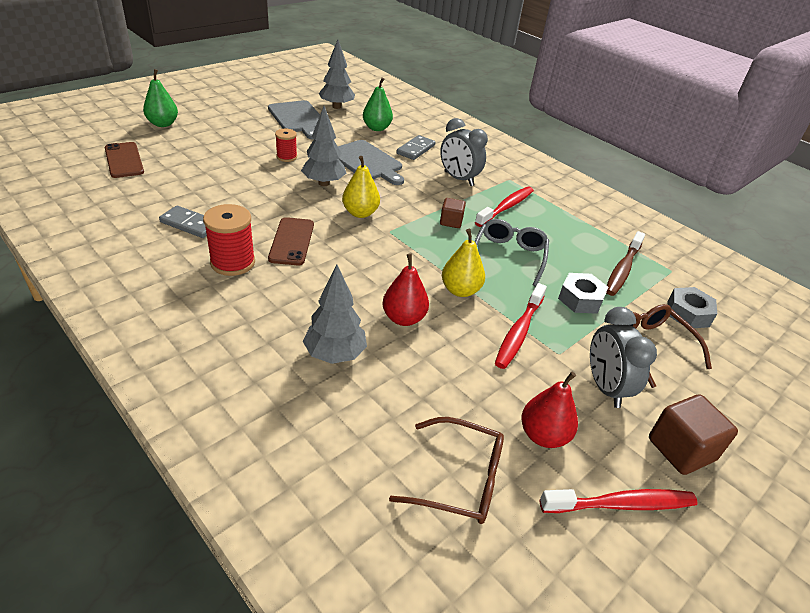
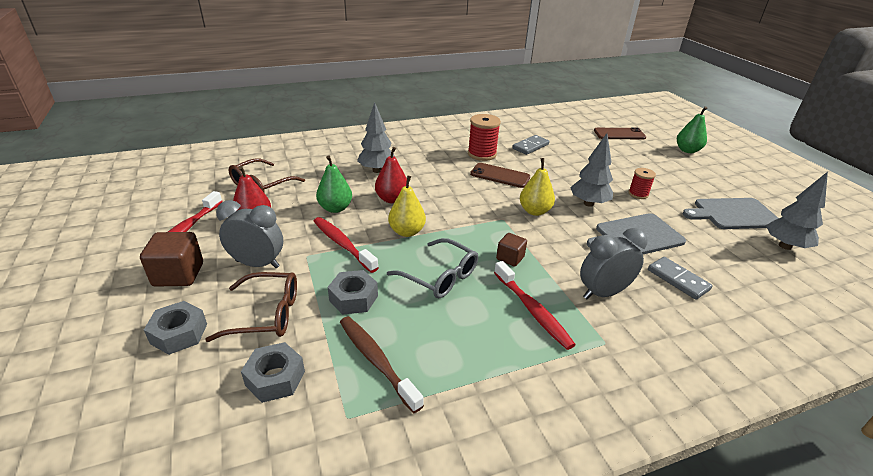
camera: 115 degrees right, 5 degrees down
green pear [363,78,393,131] -> green pear moved to [316,156,352,213]
none -> grey nut [144,301,207,355]

